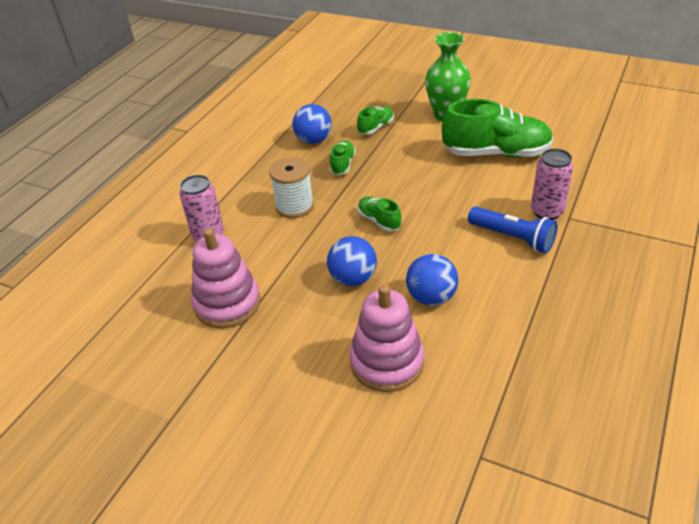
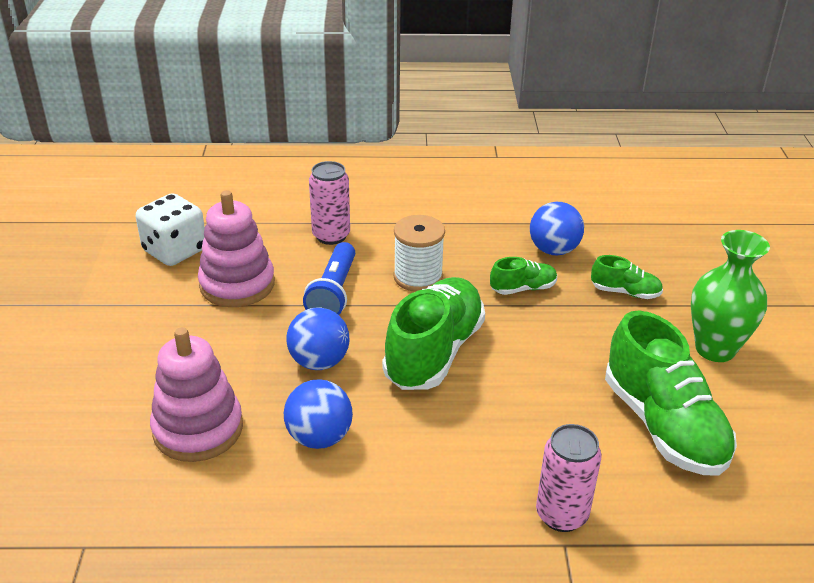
camera: 60 degrees right, 5 degrees down
green shoe [358,196,402,232] -> green shoe [382,277,485,390], size x2.09
blue flashlight [468,207,557,253] -> blue flashlight moved to [303,242,355,315]
none -> white dice [136,193,205,266]

